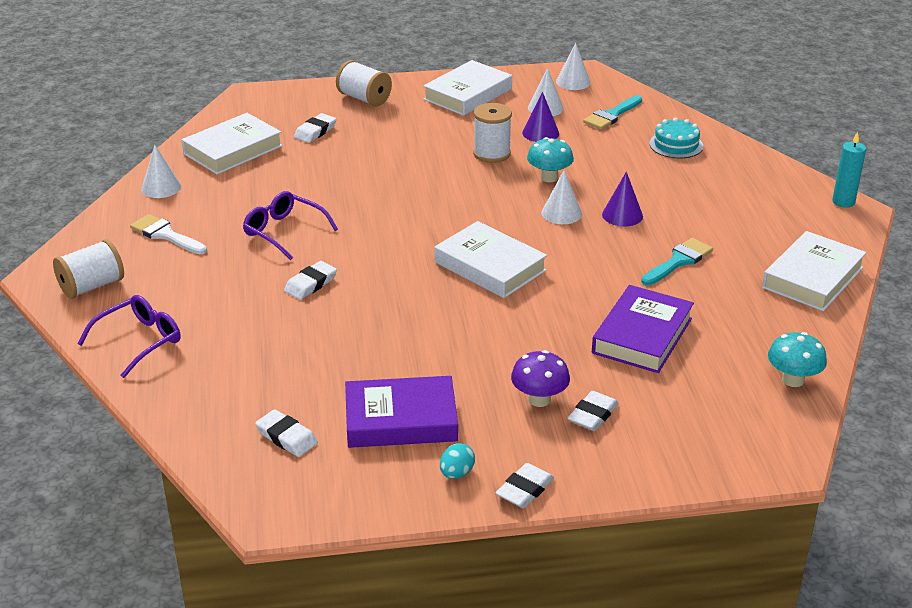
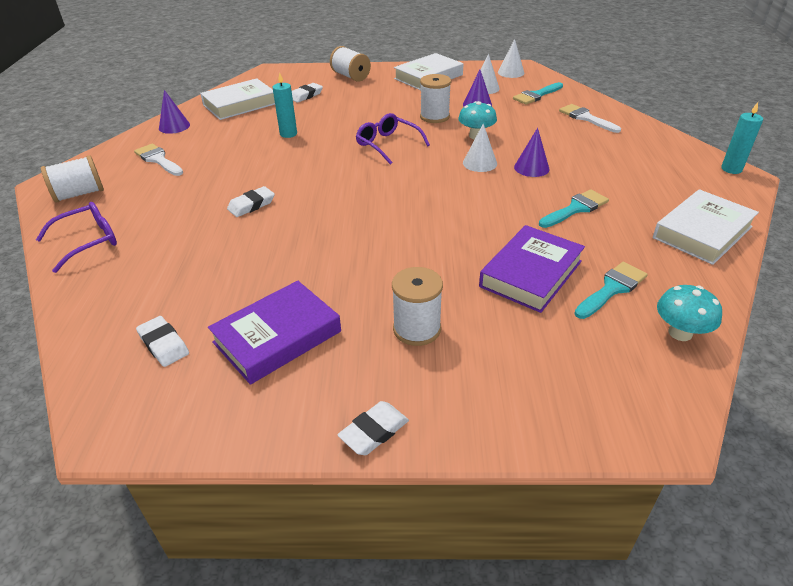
camera: 10 degrees right, 5 degrees up
white cone [141,145,181,198] -> purple cone [159,90,190,134]
purple glasses [243,191,338,260] -> purple glasses moved to [356,113,430,165]
purple book [345,376,458,448] -> purple book turned 45 degrees counterclockwise [208,280,341,385]
white book [435,221,547,298] -> none
turquoise egg [440,443,475,479] -> none
purple mushroom [511,350,570,407] -> white spool [392,267,443,346]
white eraser [568,391,619,431] -> none
turquoise cake [649,118,703,158] -> white brush [559,104,621,133]
none -> turquoise candle [272,72,297,138]
none -> turquoise brush [574,262,648,319]

